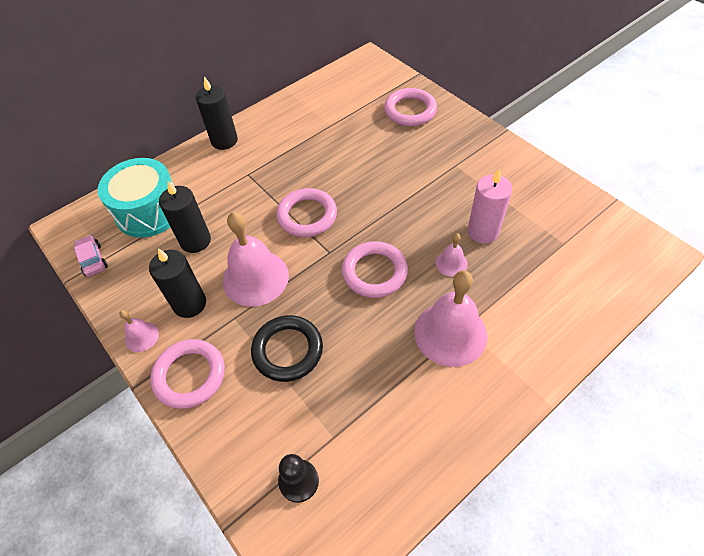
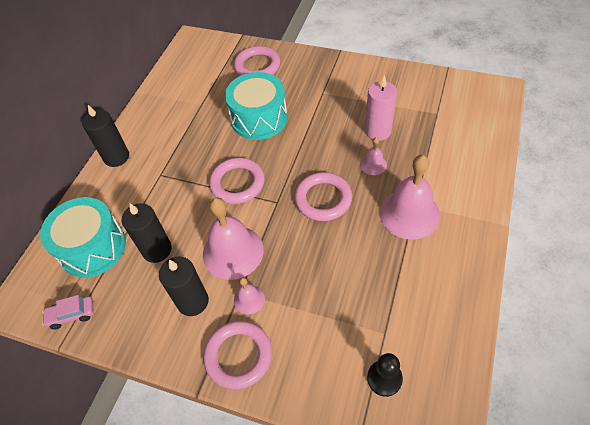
camera: 30 degrees left, 0 degrees up
pink car [74,235,108,277] -> pink car turned 45 degrees counterclockwise [42,295,94,330]
pink bell [119,310,159,352] -> pink bell moved to [234,277,265,314]
black ring [251,315,323,382] -> none
none -> turquoise drum [225,72,287,140]

